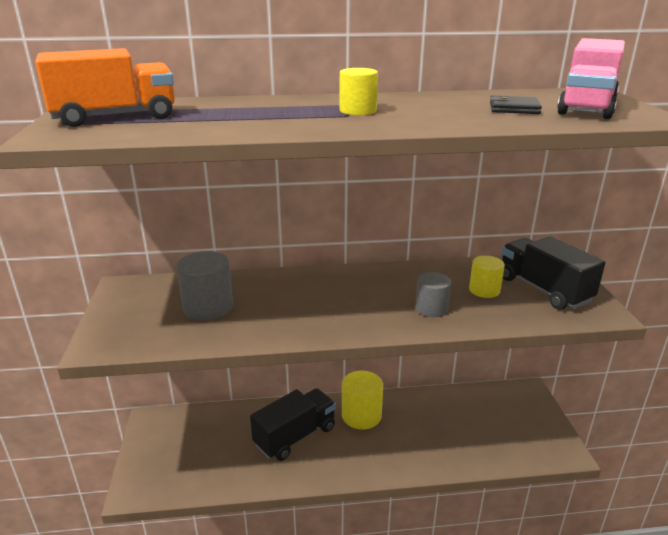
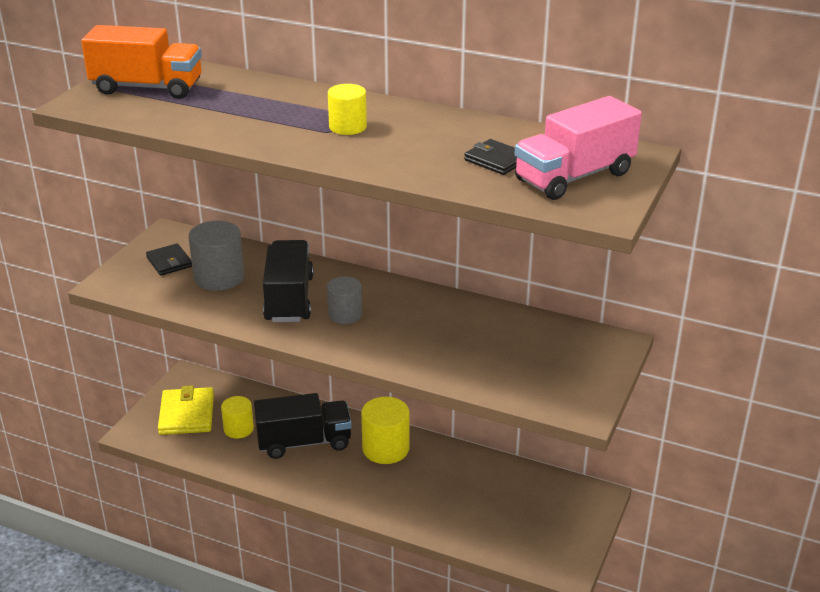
camera: 30 degrees right, 5 degrees up
grey cylinder [416,272,451,317] -> grey cylinder moved to [327,276,362,324]
yellow cylinder [469,256,505,298] -> yellow cylinder moved to [221,396,254,439]
black truck [502,236,605,310] -> black truck moved to [263,240,314,322]
none -> black wallet [146,243,192,276]
none -> yellow wallet [158,386,214,435]

